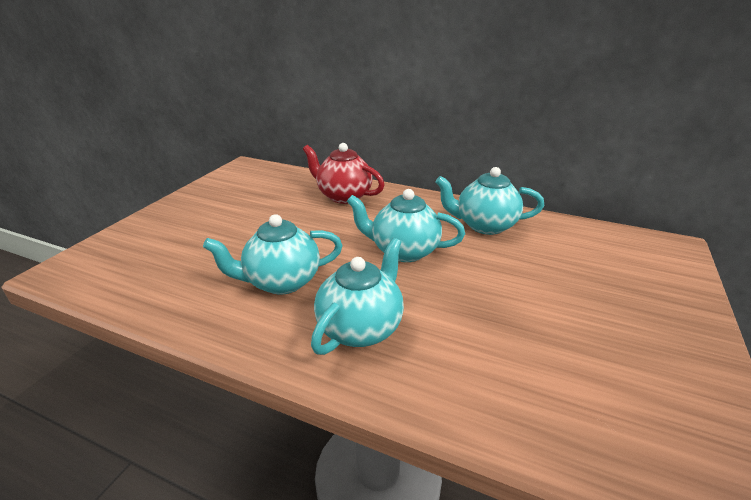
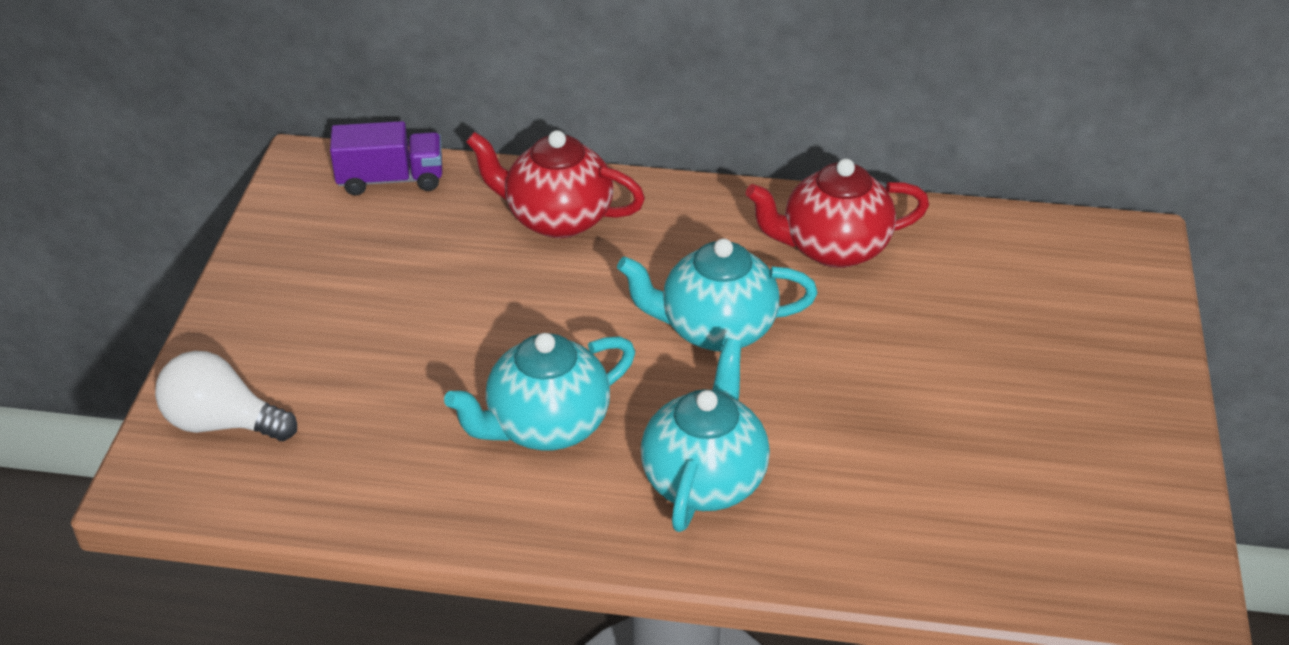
camera: 15 degrees left, 10 degrees up
turquoise teapot [435,167,544,235] -> red teapot [745,159,929,268]
none -> white light bulb [155,351,297,441]
none -> purple truck [330,121,442,196]

